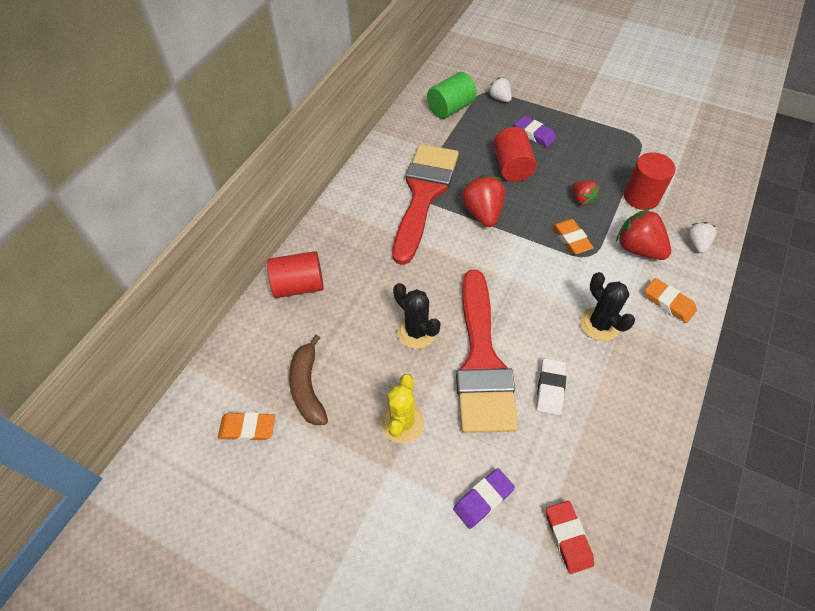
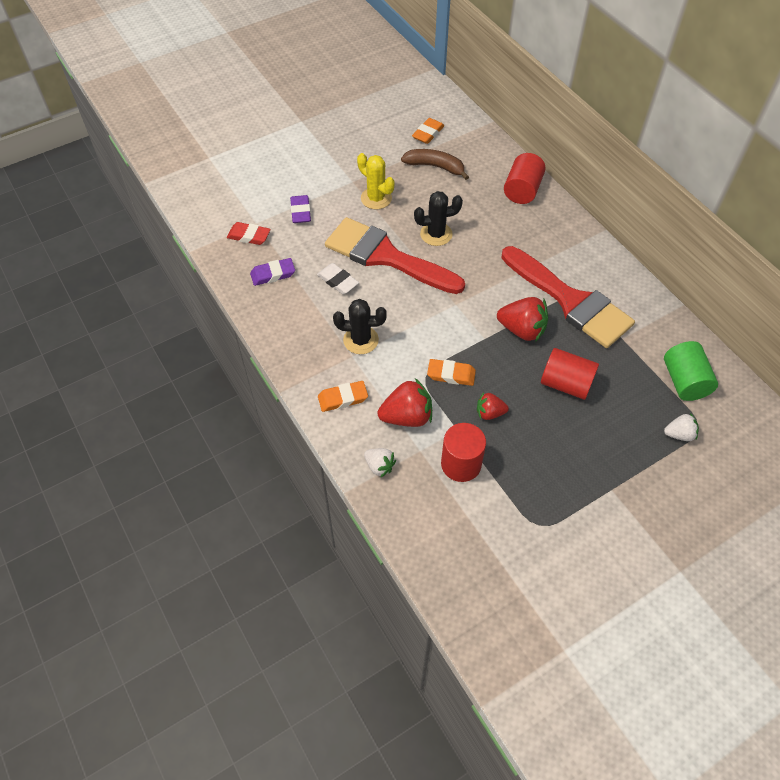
camera: 120 degrees right, 0 degrees up
purple eraser [515,116,557,147] -> purple eraser moved to [250,258,295,286]

